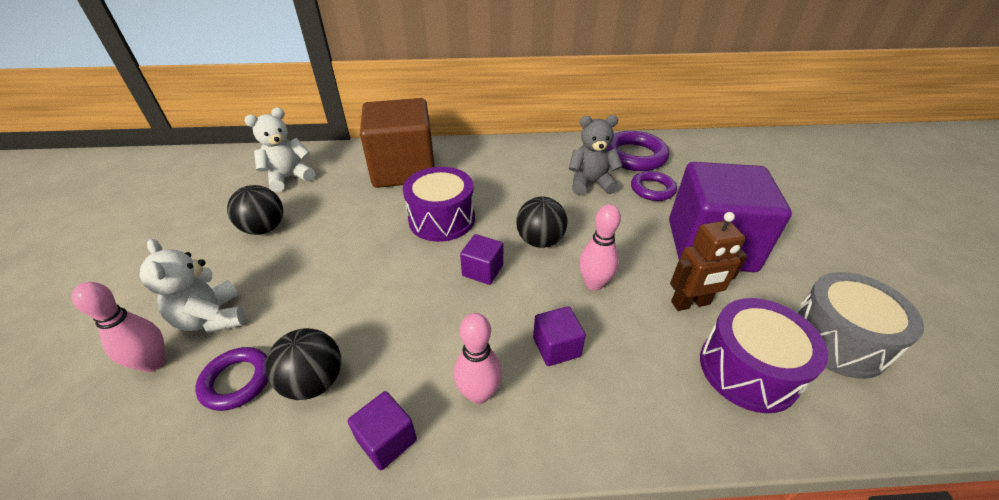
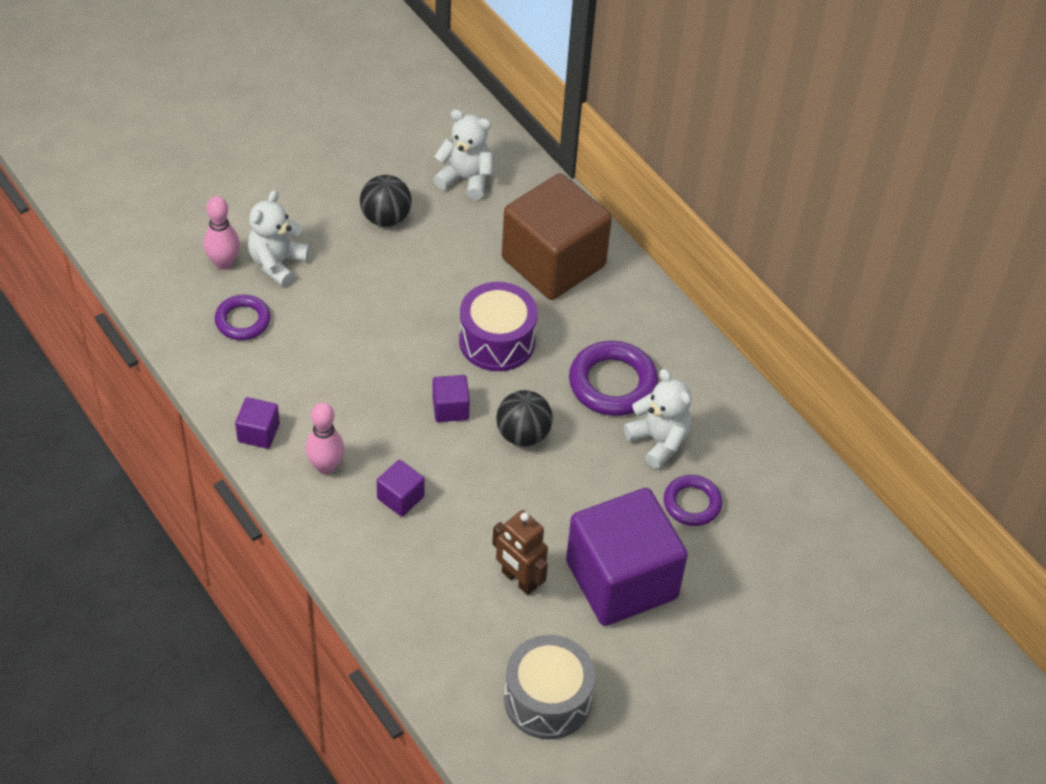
camera: 55 degrees right, 10 degrees up
black ball [265,328,341,400] -> none
grey teddy bear [569,115,623,195] -> white teddy bear [624,369,692,469]
pink bowling pin [579,204,621,291] -> none
purple ring [607,131,669,171] -> purple ring moved to [569,341,658,416]
purple drum [700,298,828,413] -> none

